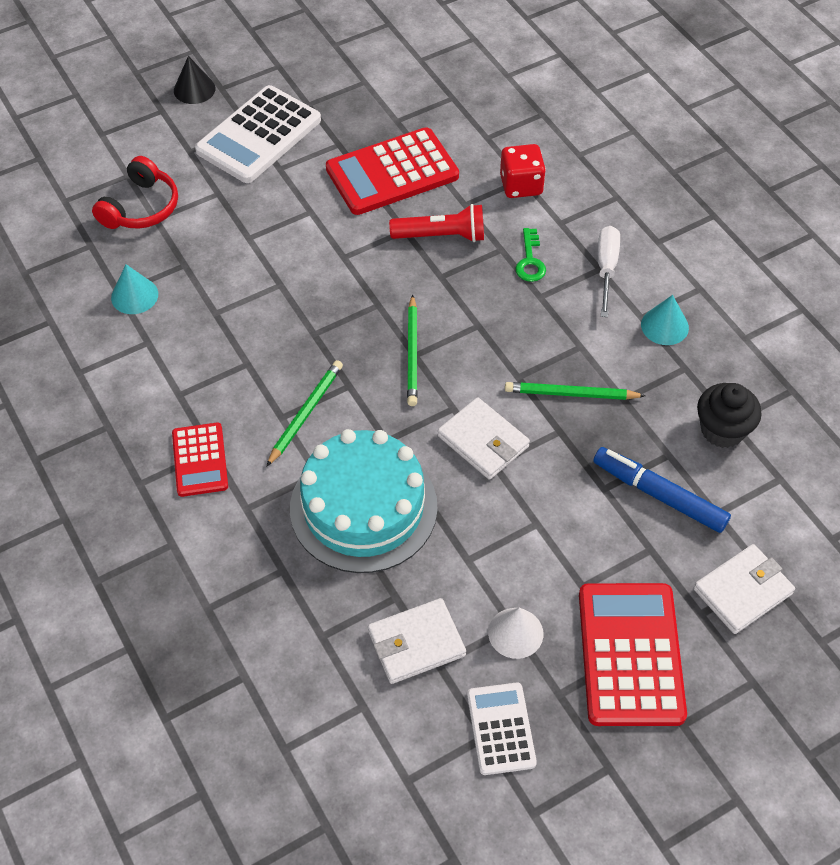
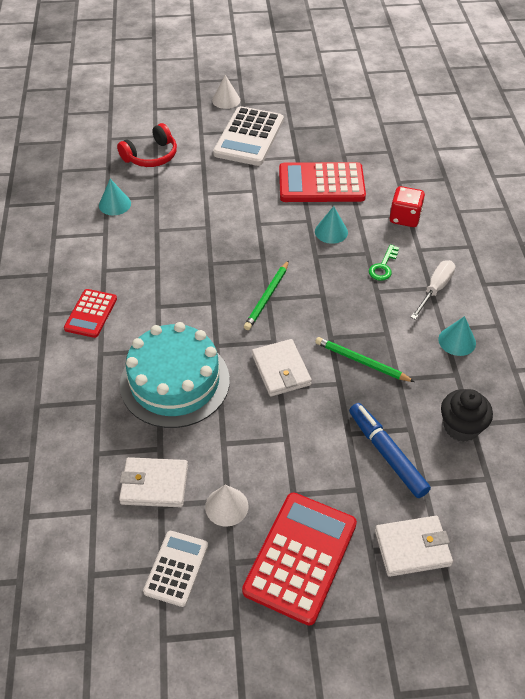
camera: 25 degrees right, 5 degrees down
black cone [174,56,216,104] -> white cone [212,75,240,109]
white calculator [195,85,321,183] -> white calculator turned 45 degrees counterclockwise [213,106,284,166]
green pencil [266,360,343,467] -> none
red flashlight [389,204,484,242] -> turquoise cone [315,206,348,244]

